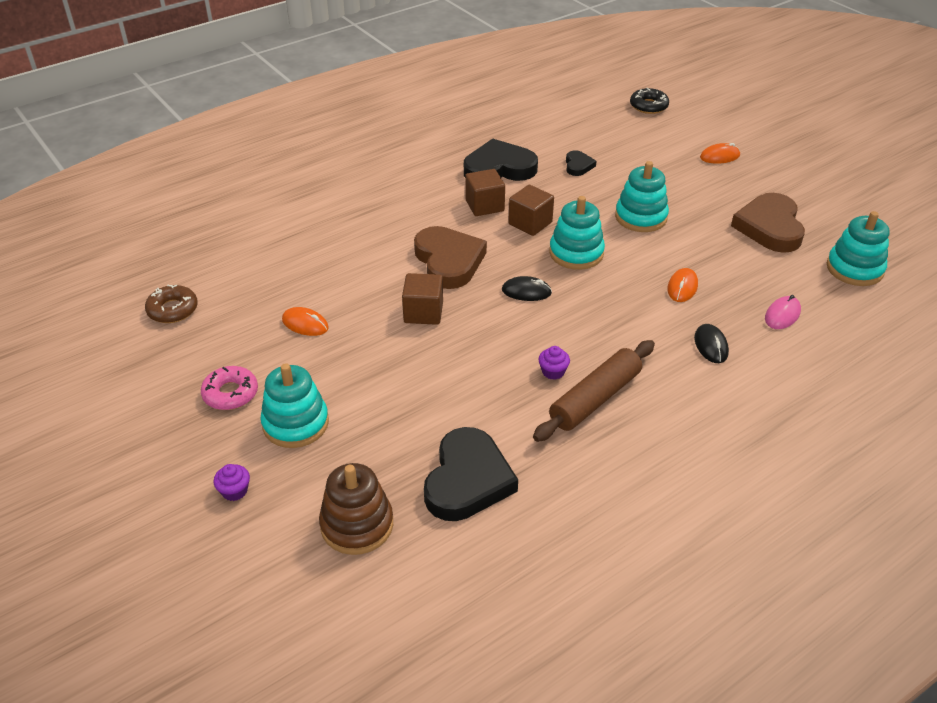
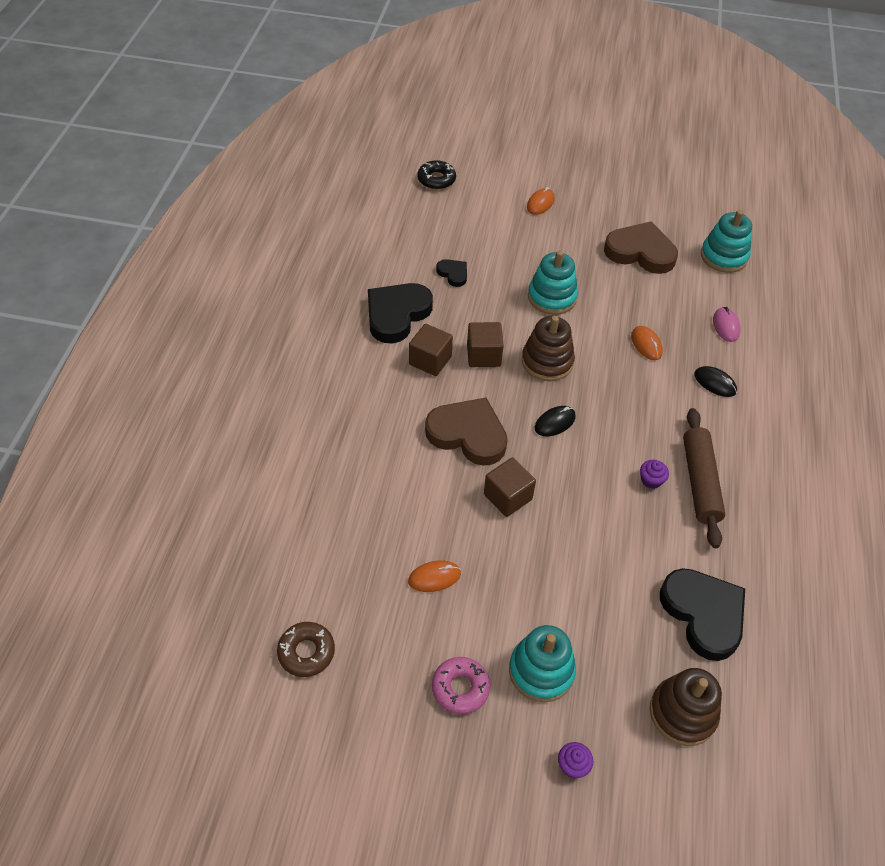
camera: 45 degrees left, 10 degrees up
turquoise stacking toy [549,196,605,270] -> brown stacking toy [522,316,575,381]
brown heart [731,193,805,253] -> brown heart turned 150 degrees clockwise [604,221,678,274]

